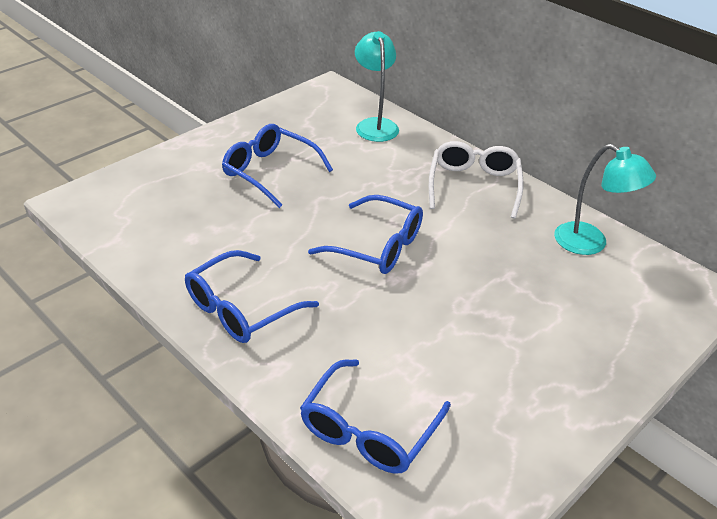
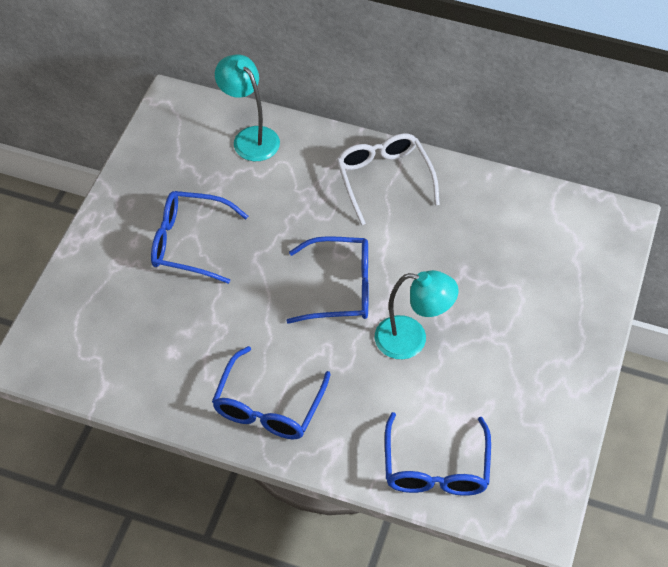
camera: 25 degrees left, 15 degrees up
turquoise lamp [554,144,656,255] -> turquoise lamp moved to [375,270,458,359]

